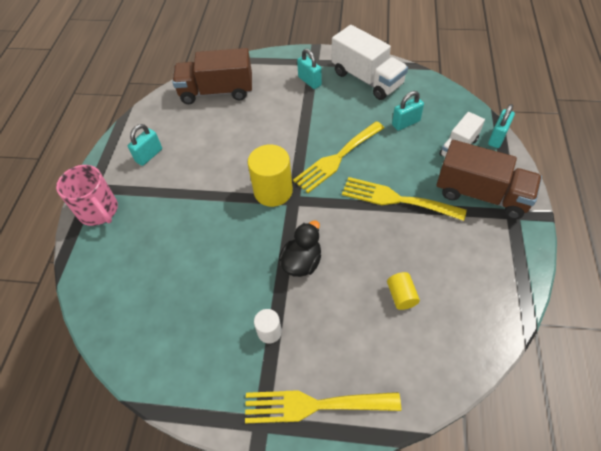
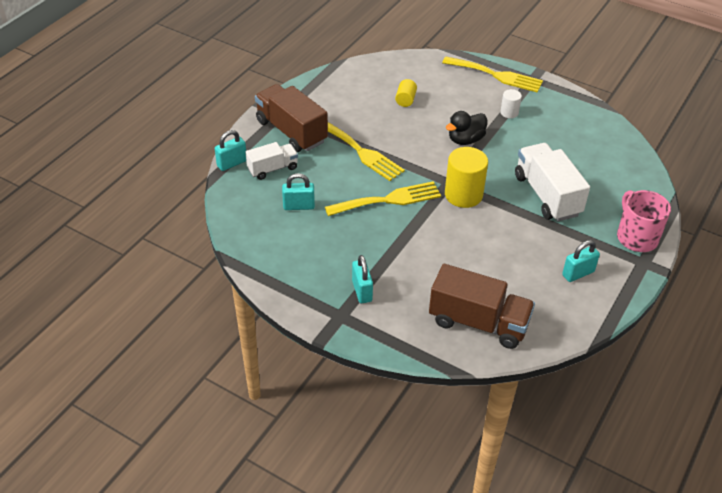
camera: 160 degrees left, 10 degrees down
white truck [332,25,408,100] -> white truck moved to [515,143,590,222]

